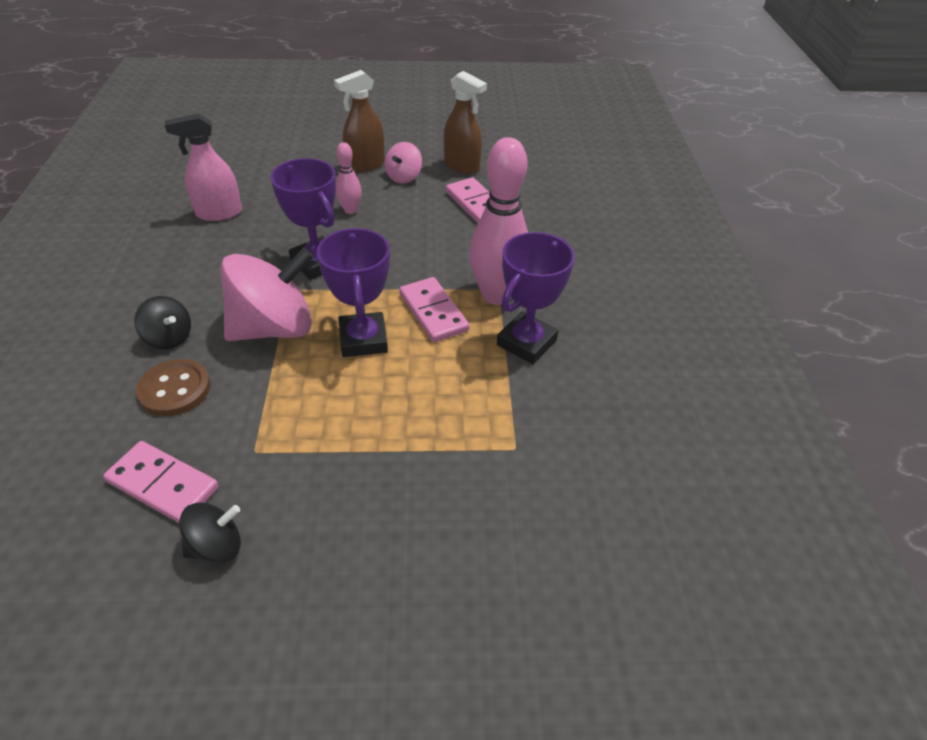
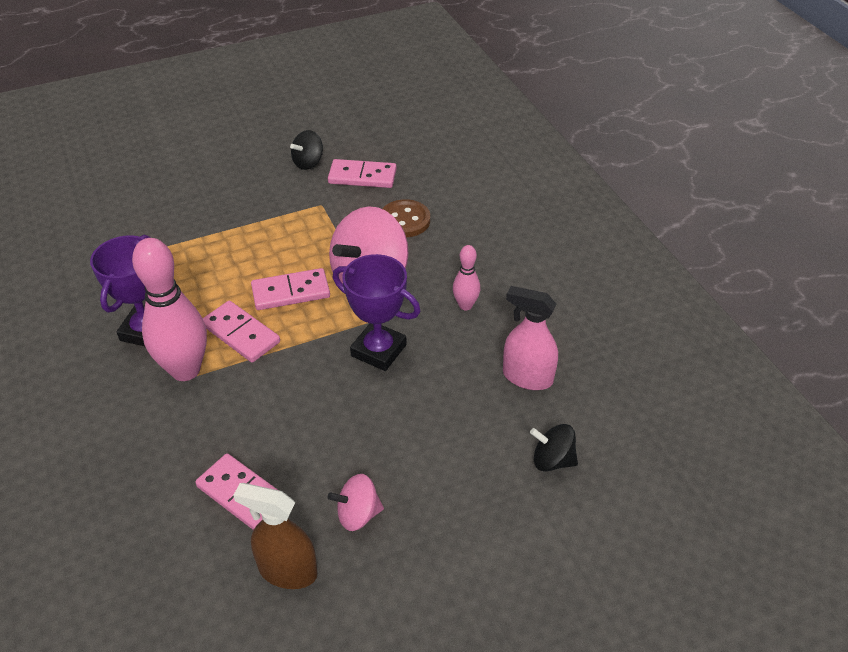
camera: 160 degrees right, 0 degrees up
black spinning top [134,296,191,350] -> black spinning top moved to [530,424,578,472]
pink spray bottle [165,113,242,221] -> pink spray bottle turned 120 degrees counterclockwise [503,286,558,390]
purple trophy [317,228,390,357] -> pink domino [251,268,330,310]
brown spray bottle [334,70,385,172] -> none
pink bowling pin [336,142,362,214] -> pink bowling pin moved to [453,245,480,310]
pink spinning top [385,142,422,183] -> pink spinning top turned 105 degrees counterclockwise [328,474,384,531]

